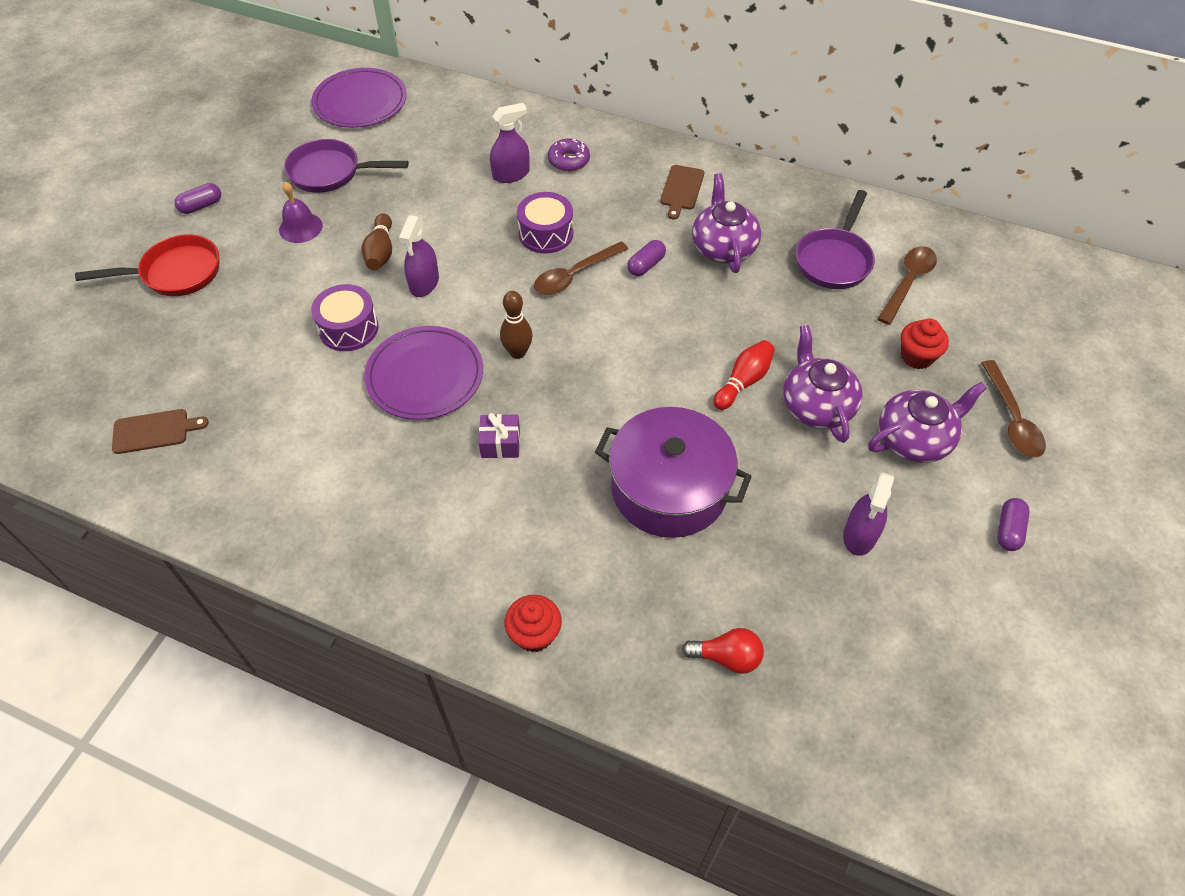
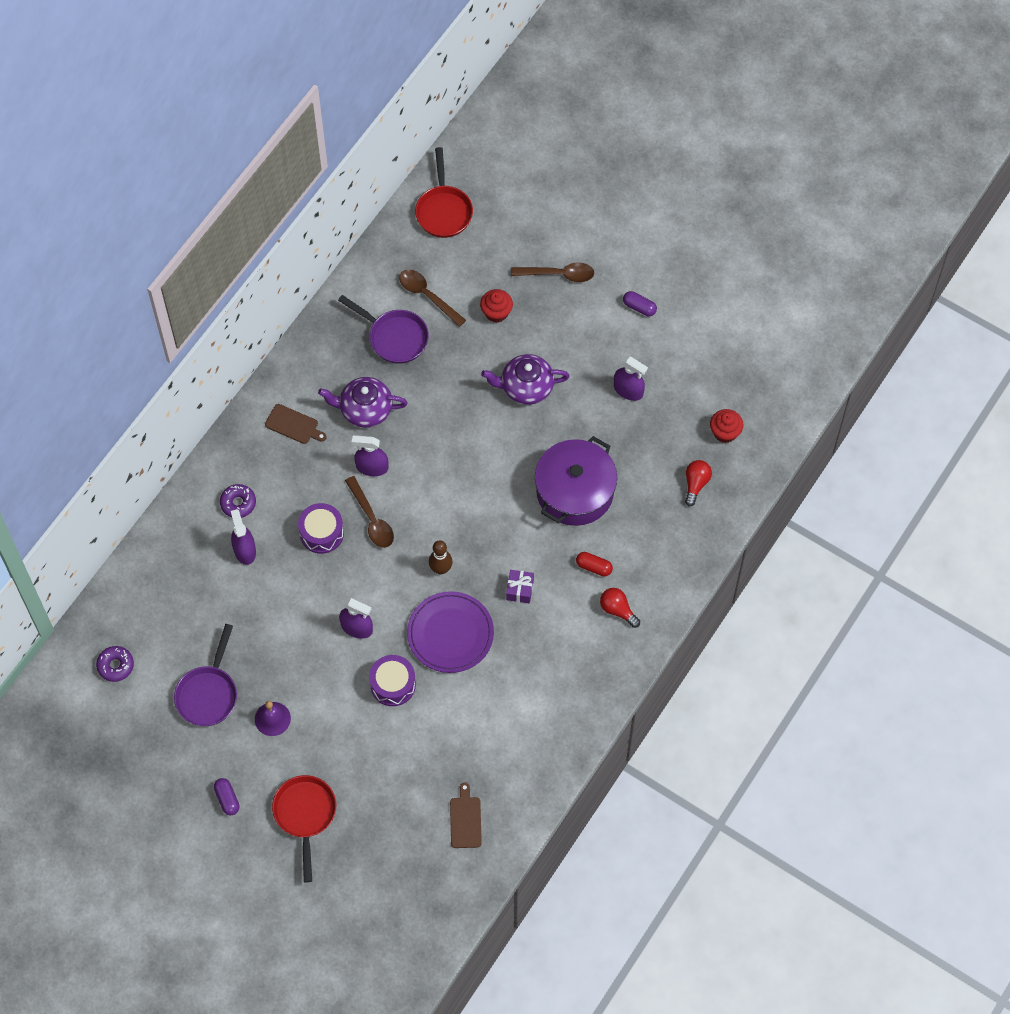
camera: 80 degrees left, 10 degrees up
purple plate [311,68,407,128] -> purple donut [96,646,134,682]
brown bowling pin [362,214,392,270] -> none
red cupcake [505,595,562,652] -> red cupcake moved to [710,409,743,443]
purple capsule [627,240,666,276] -> purple spray bottle [352,435,388,476]
red bowling pin [713,340,775,410] -> none
purple teapot [868,382,987,463] -> none
none -> red pan [415,147,473,238]
none -> red capsule [576,552,613,576]
none -> red light bulb [600,588,640,628]

